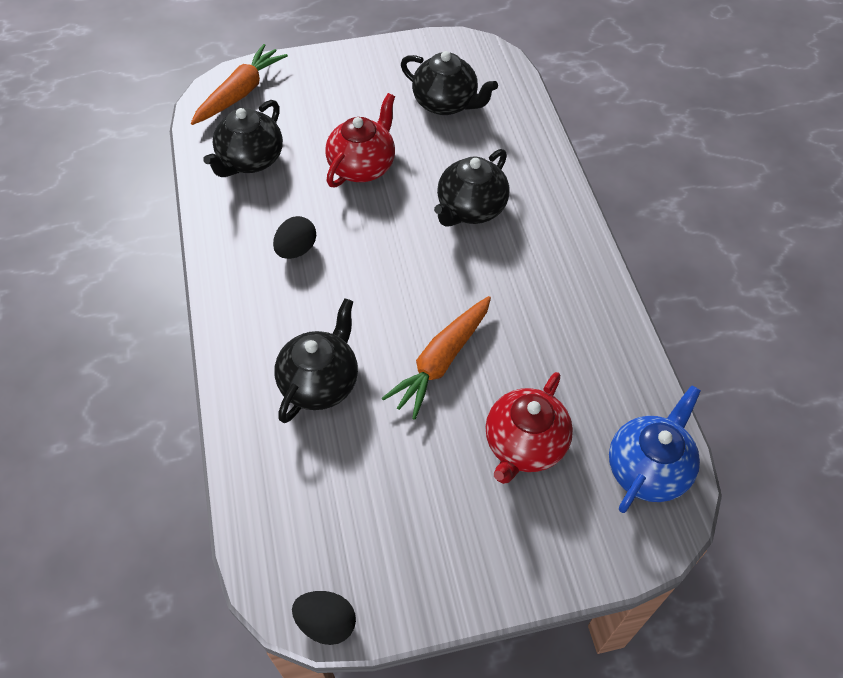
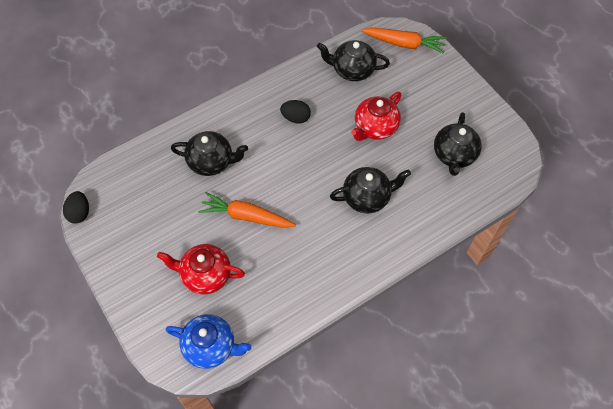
camera: 70 degrees right, 5 degrees up
red teapot [325,93,395,188] -> red teapot turned 120 degrees clockwise [351,92,401,141]
black teapot [434,149,509,227] -> black teapot turned 150 degrees clockwise [330,167,411,213]

